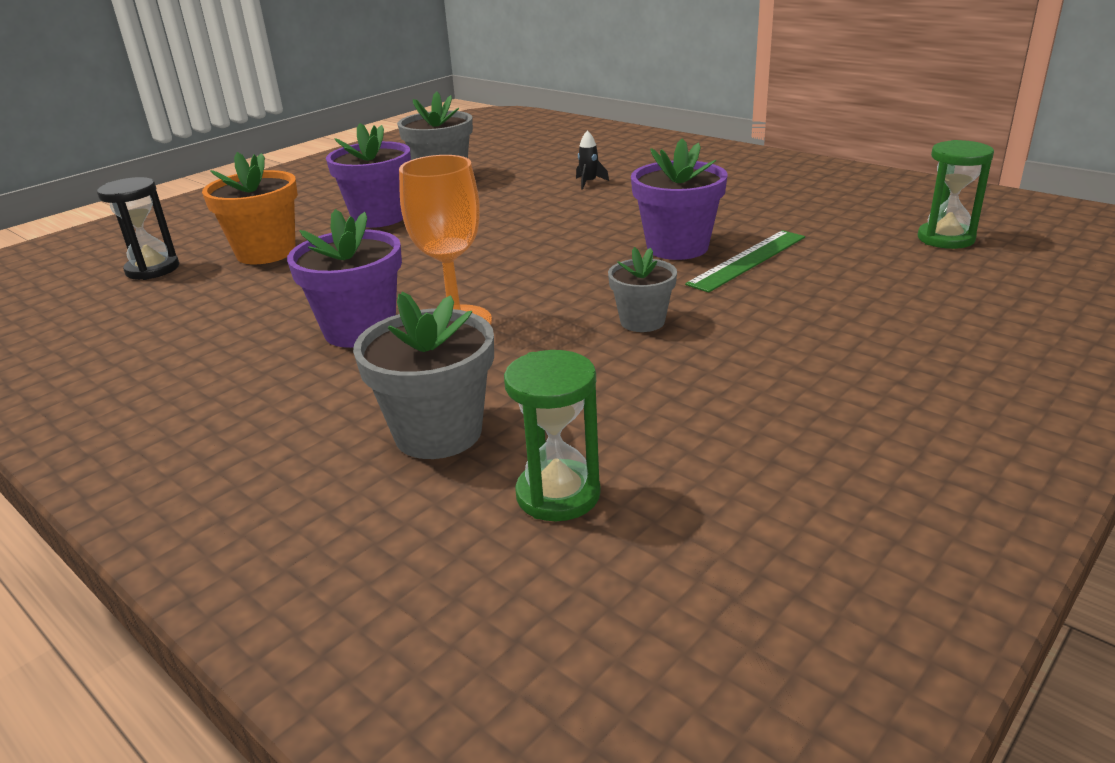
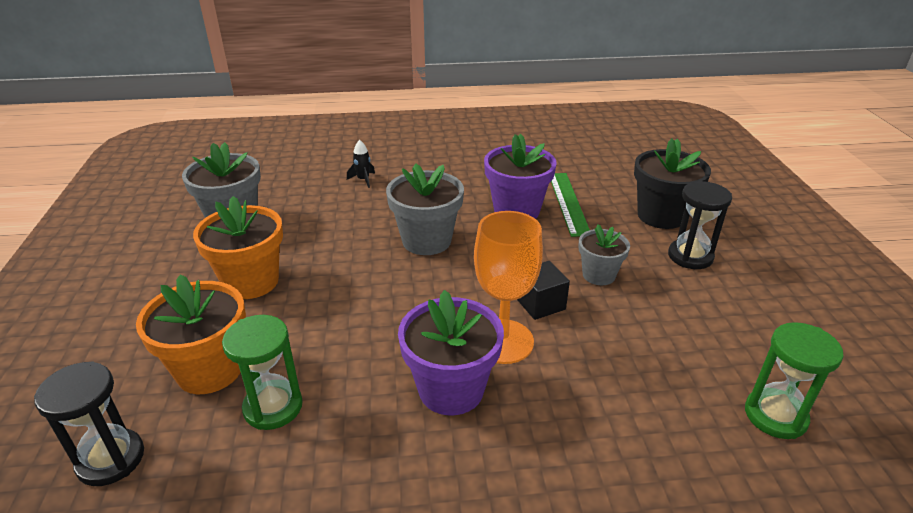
camera: 50 degrees left, 5 degrees up
purple flower pot [326,123,411,228] -> orange flower pot [193,196,283,299]
grey flower pot [353,292,494,459] -> grey flower pot moved to [386,164,464,255]
green hourglass [918,140,994,249] -> green hourglass moved to [222,315,303,430]
none -> black cube [517,261,570,320]
none -> black flower pot [634,138,711,229]
none -> black hourglass [668,181,732,269]

